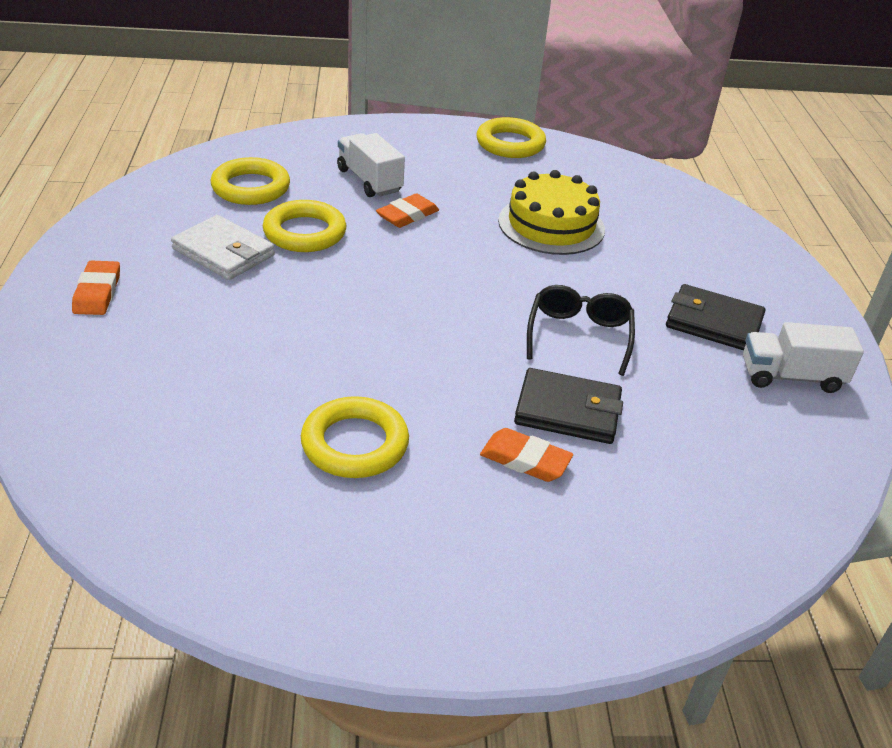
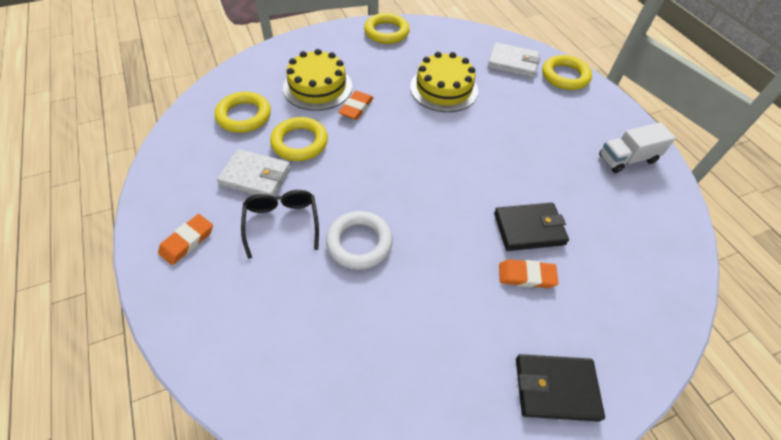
camera: 20 degrees left, 15 degrees up
orange eraser [72,261,120,315] -> orange eraser turned 60 degrees clockwise [158,214,213,265]
yellow ring [301,396,409,478] -> yellow ring moved to [542,55,592,90]
white truck [337,133,405,197] -> yellow cake [283,49,352,111]
black glasses [527,285,635,376] -> black glasses moved to [241,190,319,259]
black wallet [666,284,766,350] -> black wallet moved to [516,354,605,422]
none -> white ring [326,211,393,270]
none -> white wallet [488,42,540,78]

